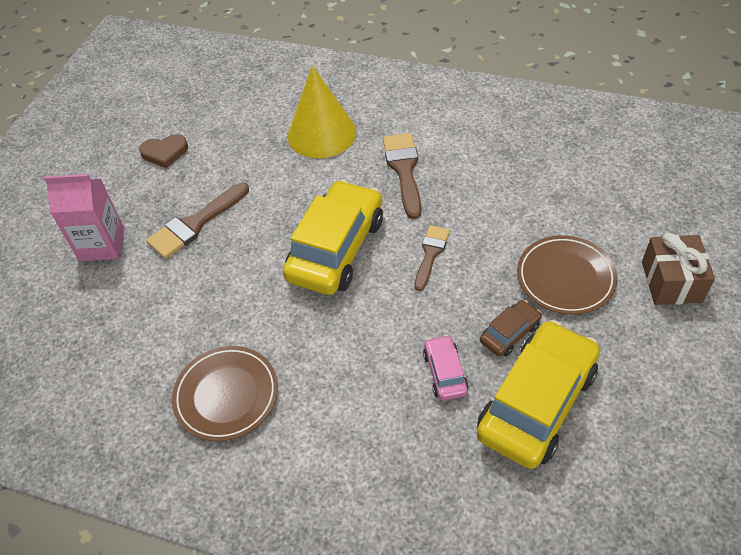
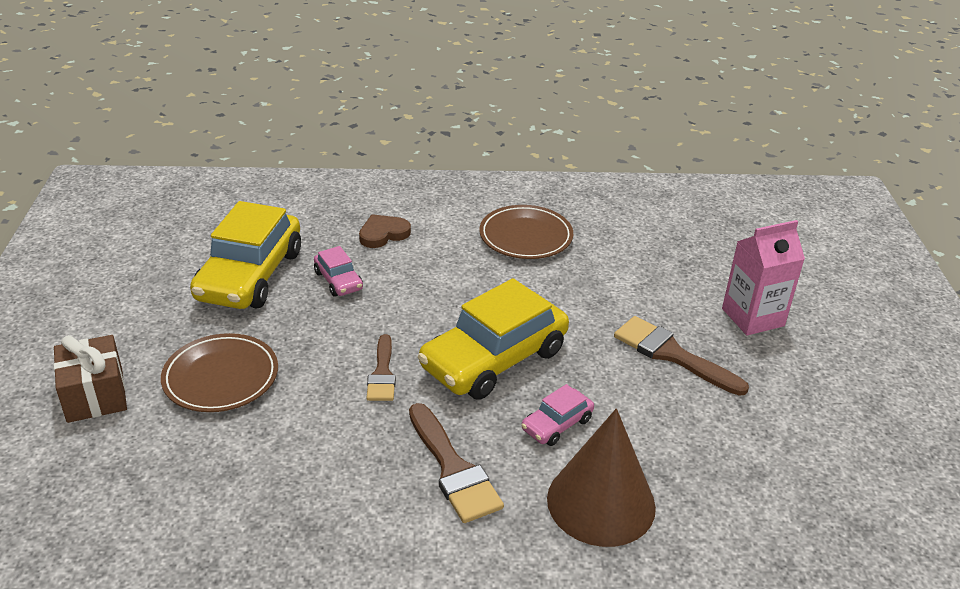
camera: 155 degrees right, 15 degrees down
brown heart [139,134,188,168] -> brown heart moved to [359,214,411,248]
brown brush [146,183,249,259] -> brown brush turned 75 degrees counterclockwise [614,316,749,396]
yellow car [283,180,383,295] -> yellow car turned 45 degrees clockwise [418,278,569,400]
yellow cone [288,65,356,158] -> brown cone [547,408,656,547]
brown car [480,300,542,357] -> none
none -> pink car [521,384,594,446]

